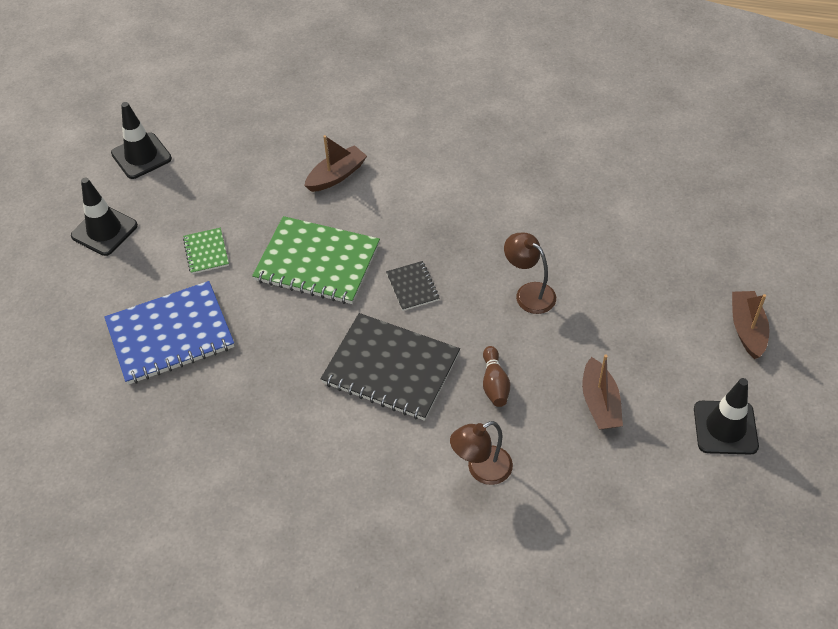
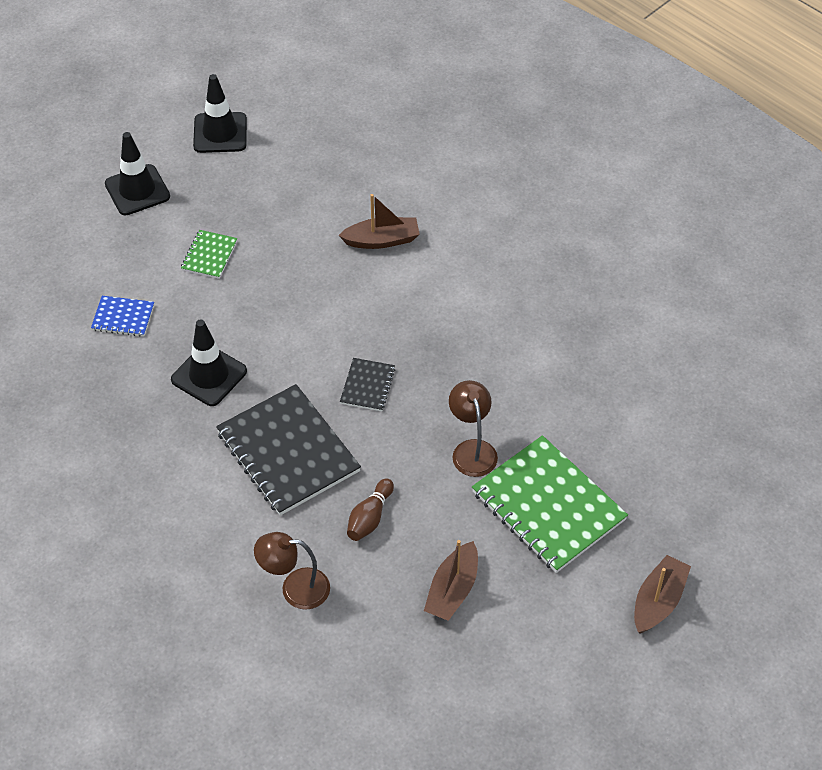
camera: 30 degrees right, 0 degrees up
blue notebook [104,281,234,385] -> blue notebook [91,296,154,337], size x0.47
green notebook [252,216,380,304] -> green notebook moved to [472,435,628,573]
black traffic cone [694,378,759,455] -> black traffic cone moved to [171,319,247,406]

